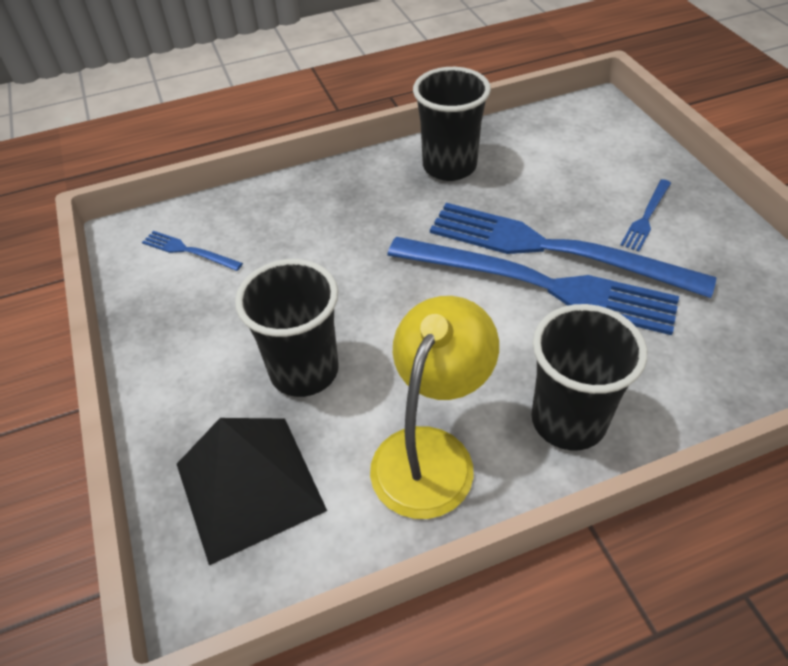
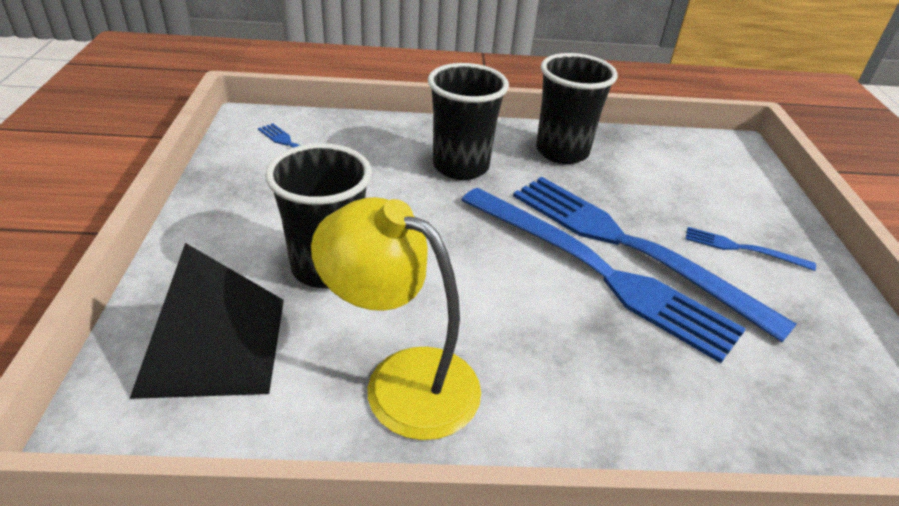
camera: 15 degrees right, 10 degrees down
yellow lamp [370,296,499,519] -> yellow lamp turned 105 degrees counterclockwise [311,197,481,440]
black cup [531,304,647,450] -> black cup moved to [428,63,509,180]
blue fork [620,179,671,252] -> blue fork turned 60 degrees clockwise [686,227,816,271]

